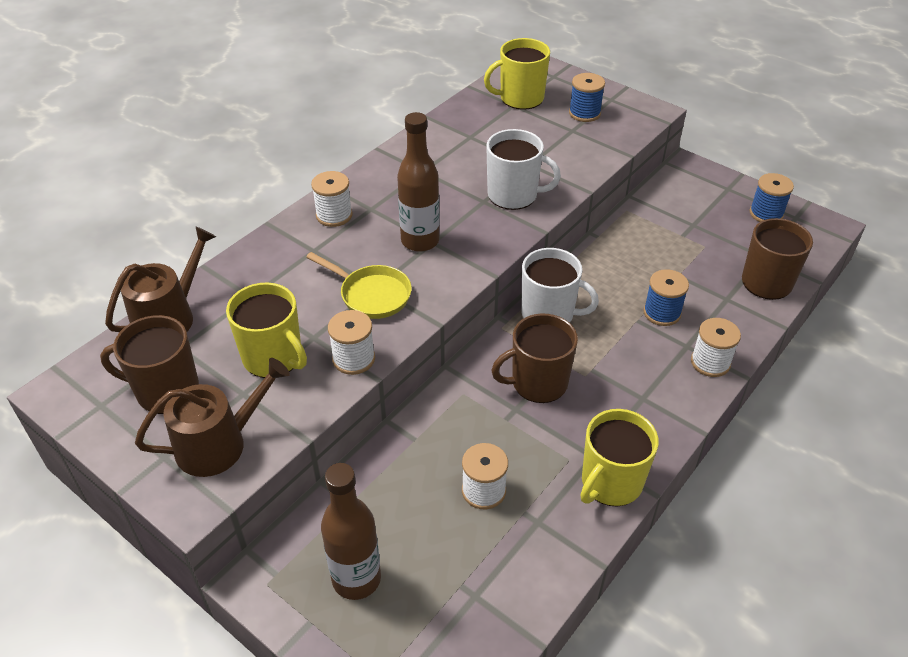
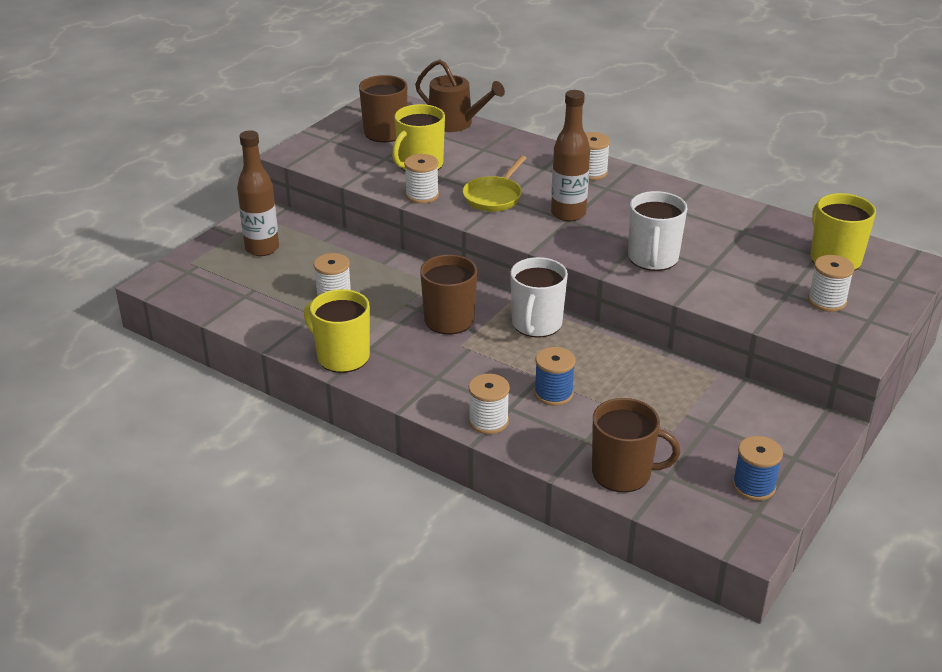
camera: 85 degrees right, 10 degrees down
brown watering can [135,358,290,477] -> none
blue spool [569,73,605,122] -> white spool [808,255,854,312]

